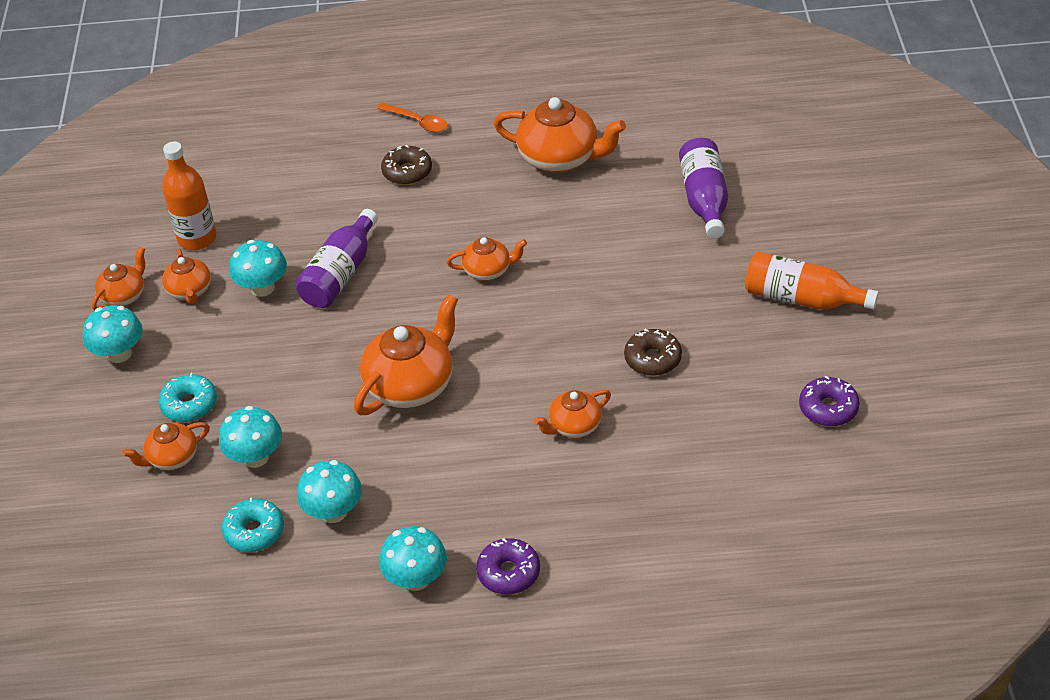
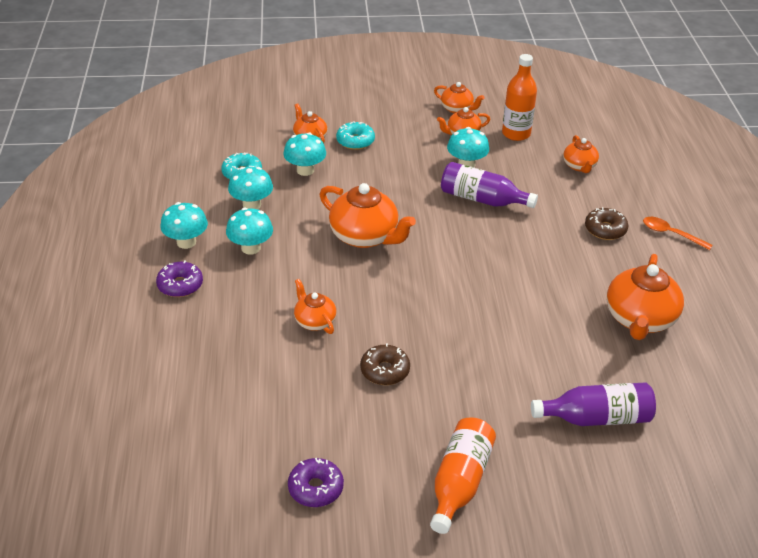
camera: 85 degrees right, 5 degrees down
turquoise mushroom [83,305,143,363] -> turquoise mushroom moved to [226,208,273,255]
orange spoon [377,103,448,132] -> orange spoon turned 90 degrees clockwise [643,217,713,250]
orange teapot [446,237,527,281] -> orange teapot moved to [563,135,599,173]

